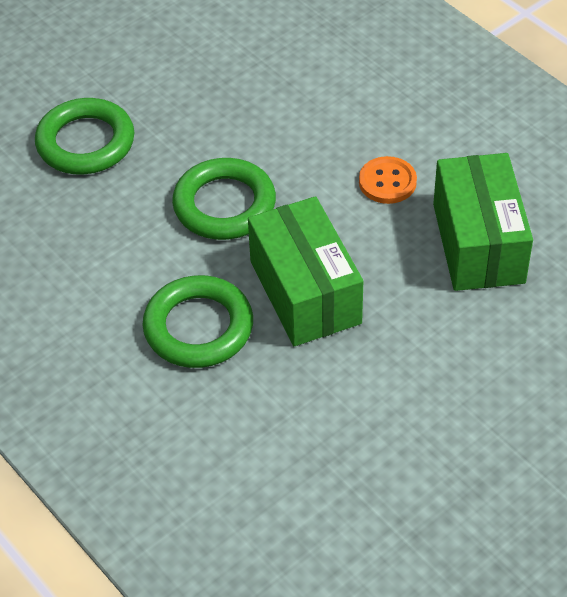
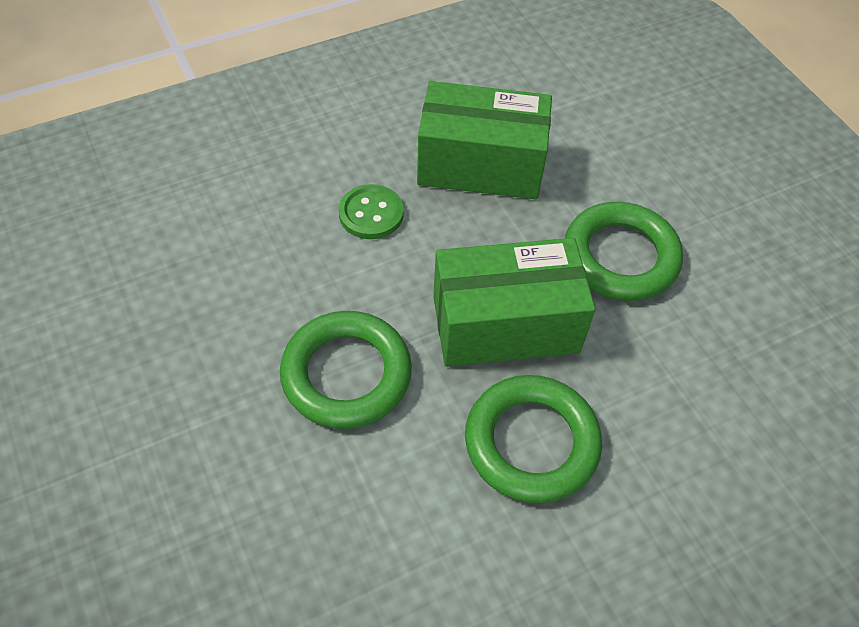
camera: 80 degrees left, 5 degrees up
green ring [35,98,135,174] -> green ring moved to [565,202,683,301]
orange button [359,156,417,204] -> green button [339,184,404,239]

